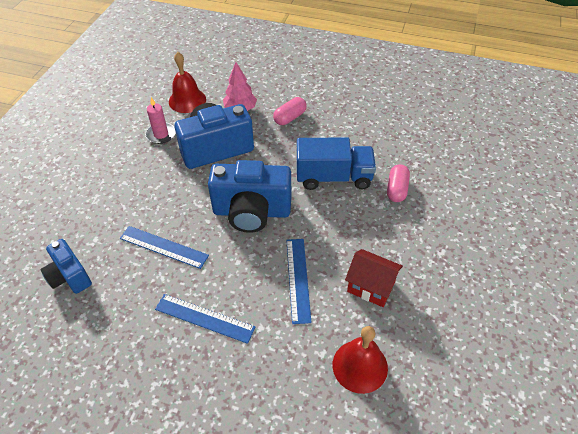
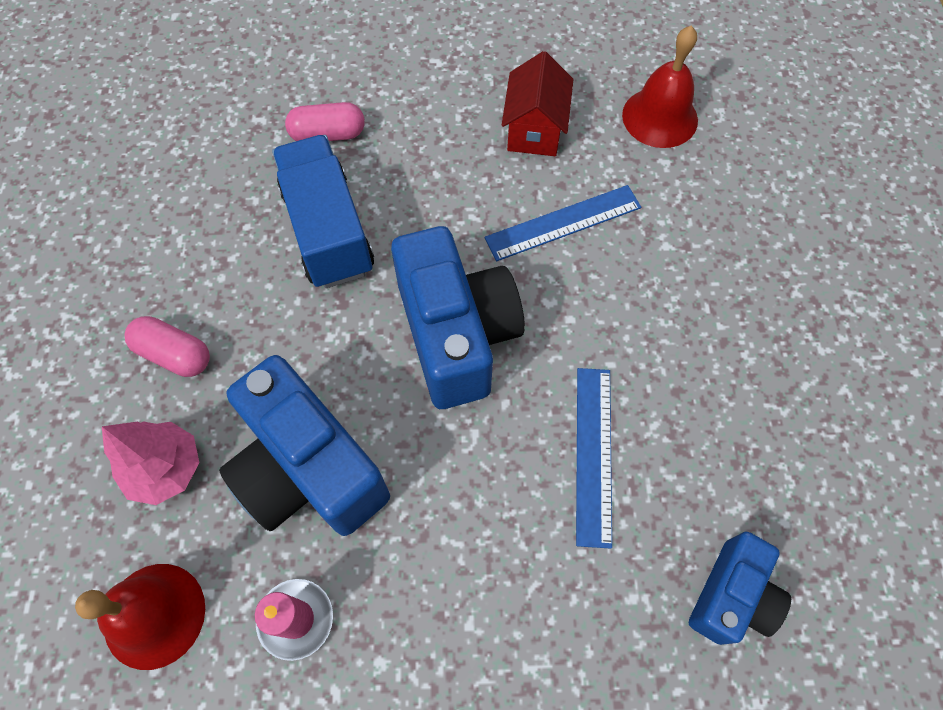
camera: 110 degrees left, 15 degrees up
blue ruler [155,294,255,344] -> none

